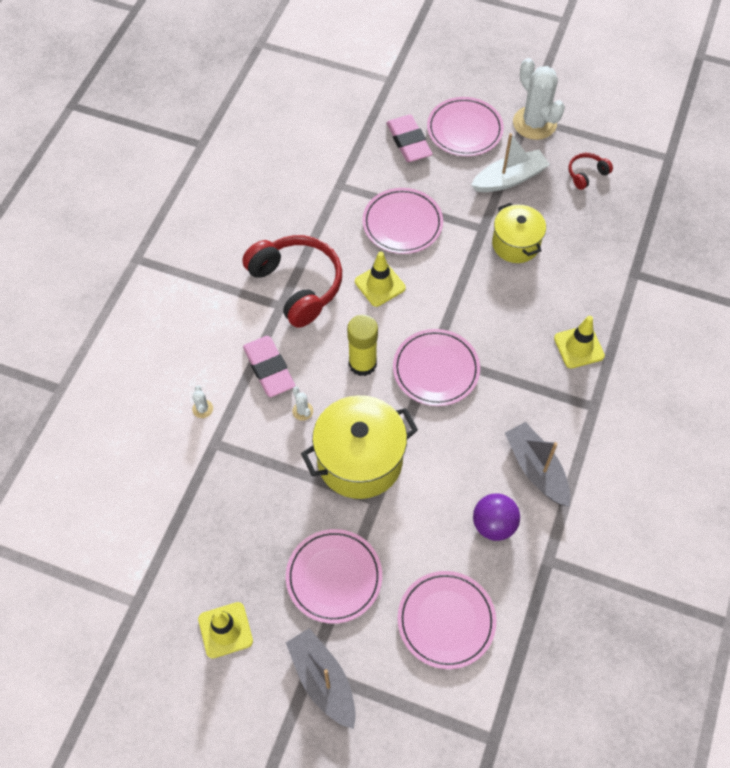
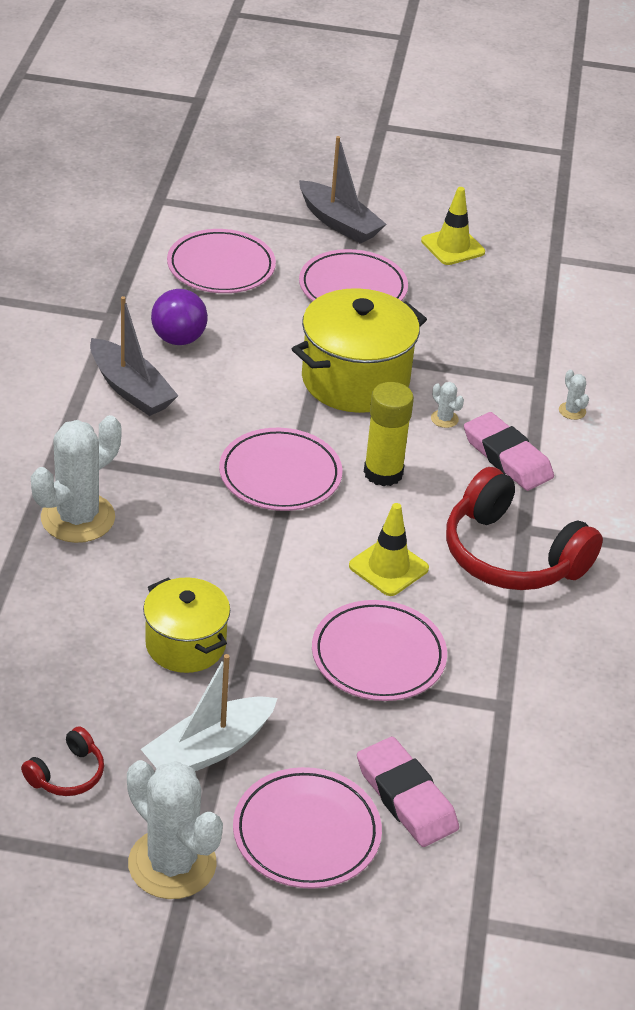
camera: 165 degrees right, 20 degrees down
yellow traffic cone [554,316,605,368] -> white cactus [31,415,121,543]

